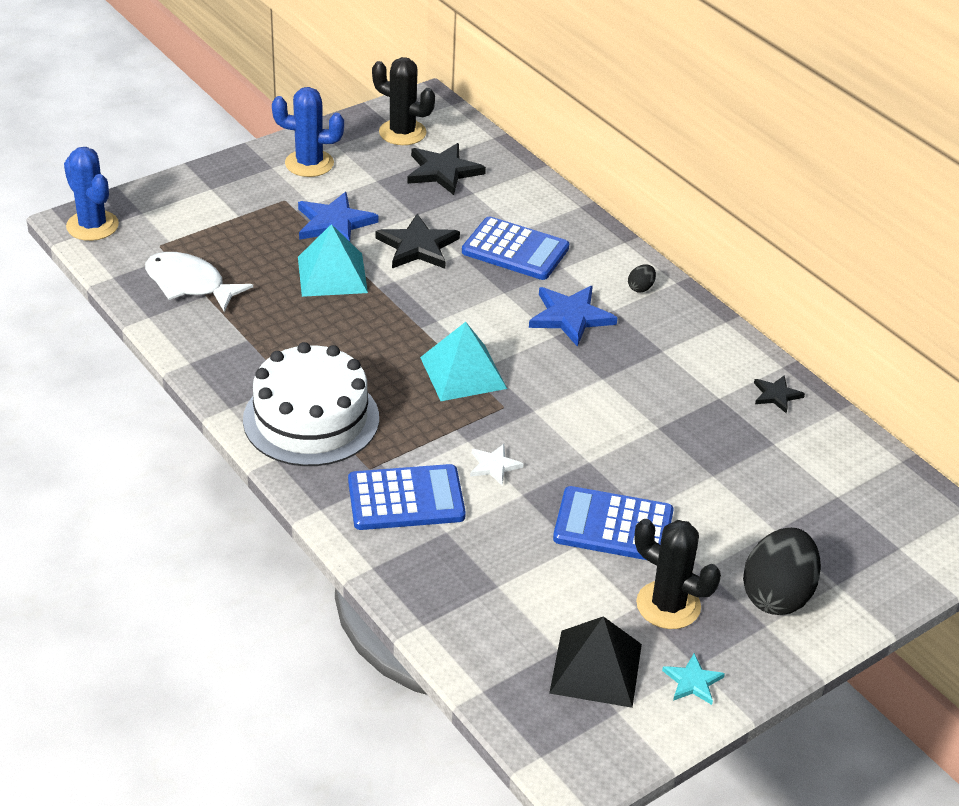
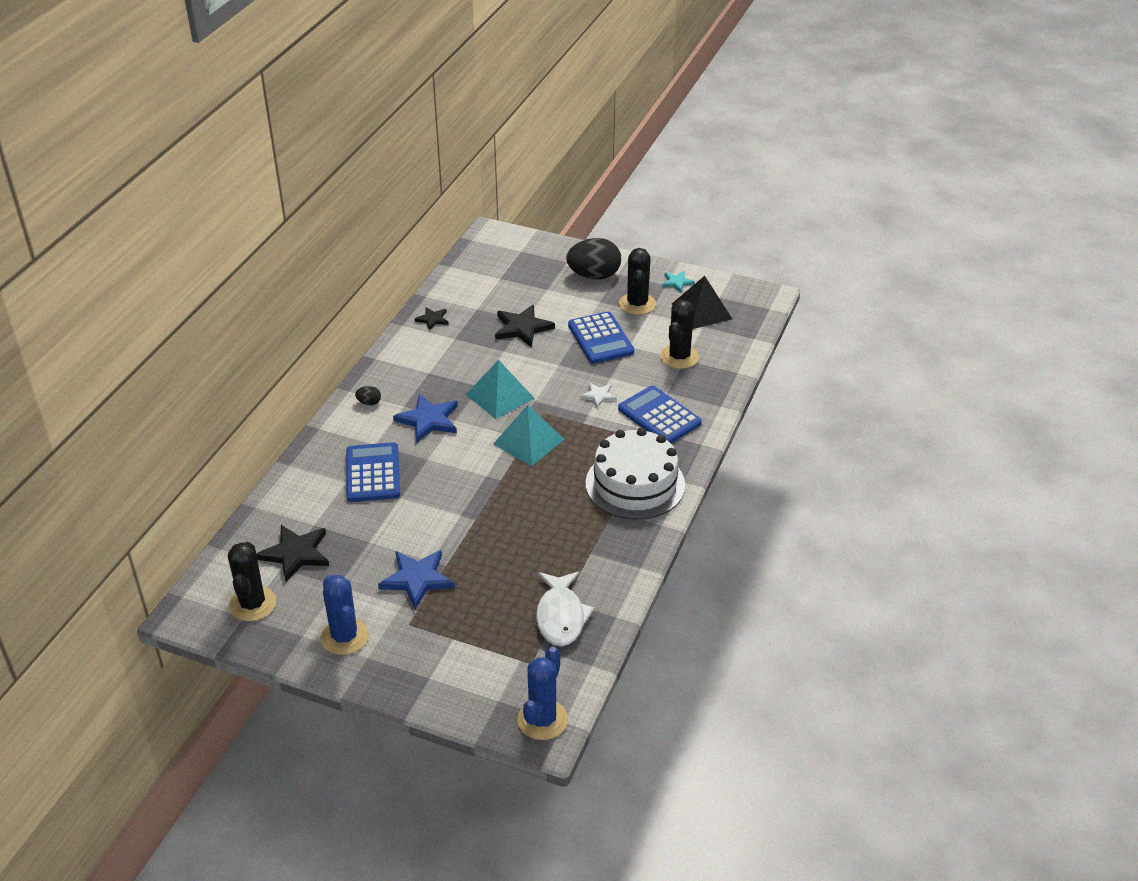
camera: 120 degrees left, 0 degrees up
turquoise pyramid [298,224,368,297] -> turquoise pyramid moved to [466,360,535,419]
black star [376,214,460,269] -> black star moved to [495,305,555,347]
none -> black cactus [660,300,699,369]

